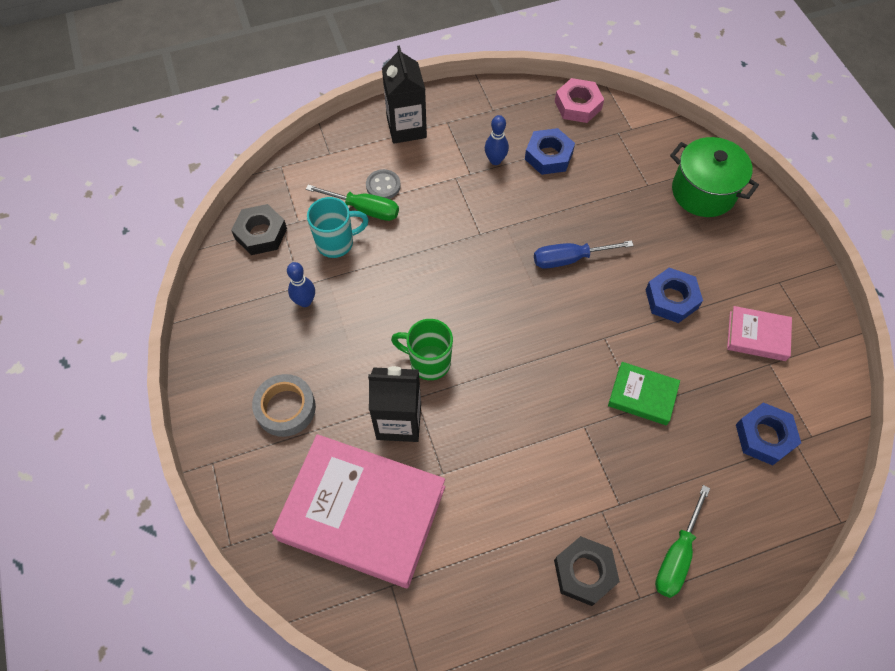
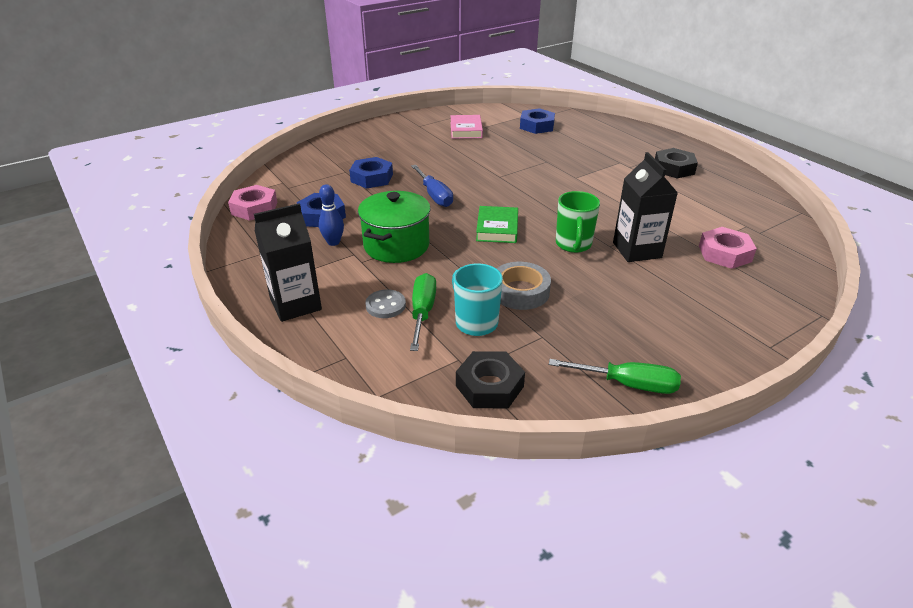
camera: 105 degrees left, 25 degrees down
grey tape [252,374,316,437] -> grey tape moved to [497,262,551,310]
pink book [272,434,445,588] -> pink nut [699,227,757,269]
blue bowling pin [287,262,315,307] -> none
green book [608,362,680,425] -> green book moved to [476,206,518,243]
blue nut [646,268,703,323] -> blue nut moved to [349,157,393,189]
green screwdriver [655,485,710,598] -> green screwdriver moved to [549,359,681,394]
green pot [670,137,759,217] -> green pot moved to [358,191,431,263]

